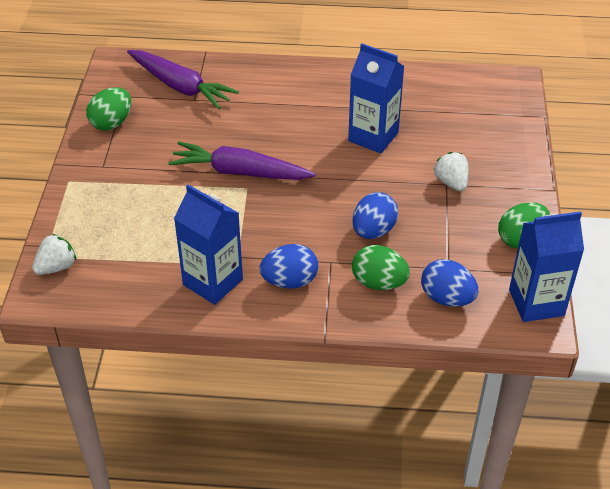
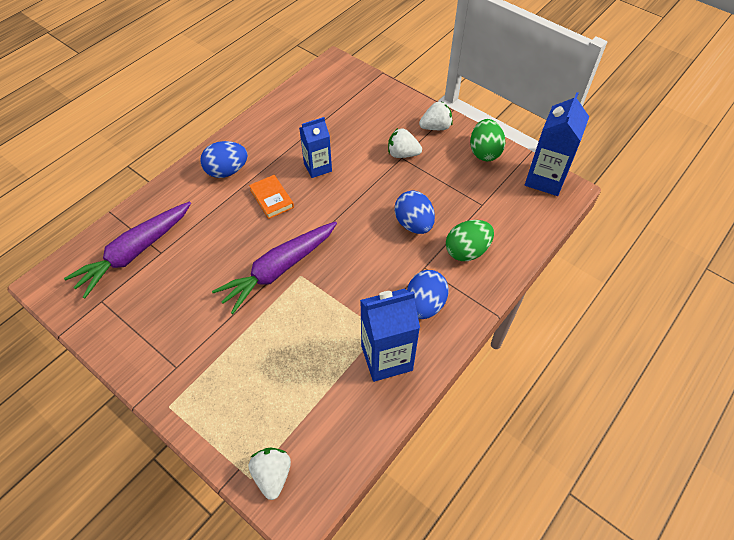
camera: 55 degrees left, 10 degrees up
green egg [86,87,131,131] -> none
purple carrot [127,50,239,109] -> purple carrot turned 150 degrees clockwise [64,202,191,298]
blue carton [348,43,405,154] -> blue carton [299,117,332,178], size x0.65
blue egg [421,259,478,306] -> blue egg moved to [200,141,248,178]
none -> orange book [249,175,294,219]
none -> white strawberry [419,101,453,130]

